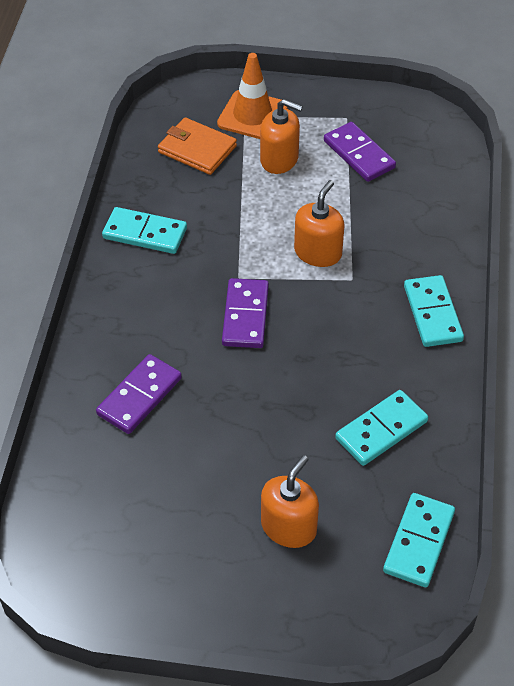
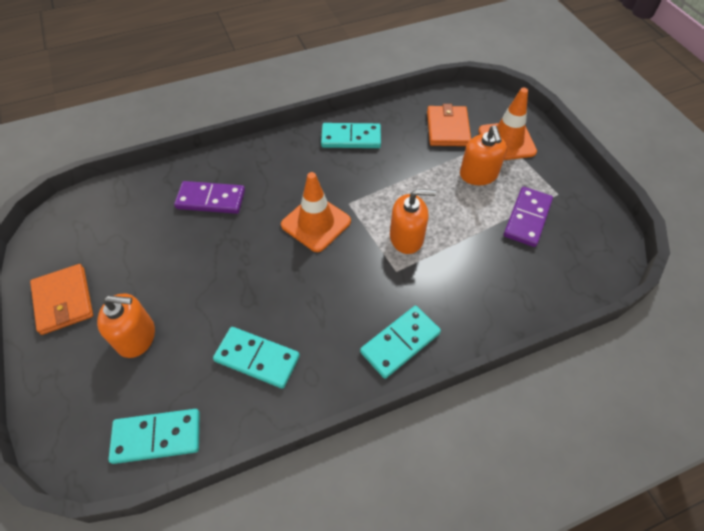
camera: 60 degrees right, 5 degrees up
turquoise domino [102,207,187,254] -> turquoise domino turned 75 degrees counterclockwise [321,123,381,148]
purple domino [222,278,269,348] -> orange traffic cone [281,172,351,252]
none -> orange wallet [30,264,93,335]

